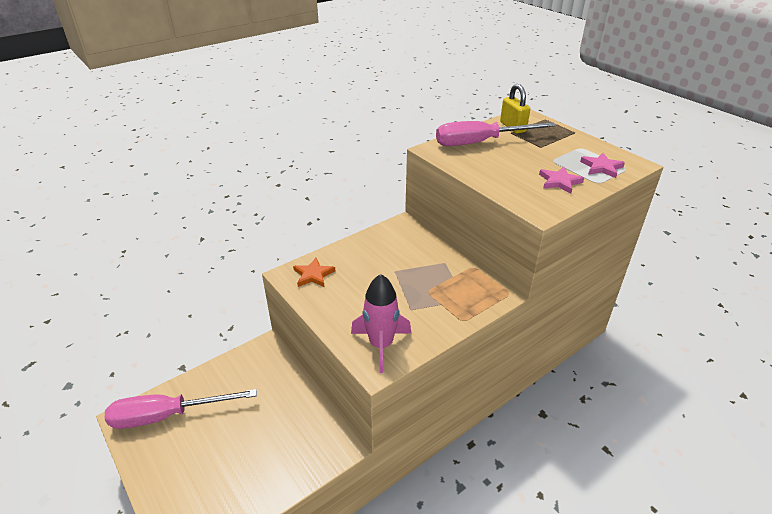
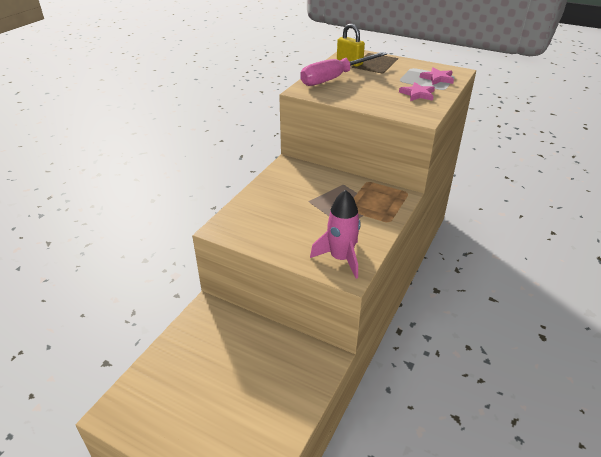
camera: 25 degrees left, 0 degrees up
pink screwdriver [105,389,257,429] -> none
orange star [293,258,335,287] -> none

